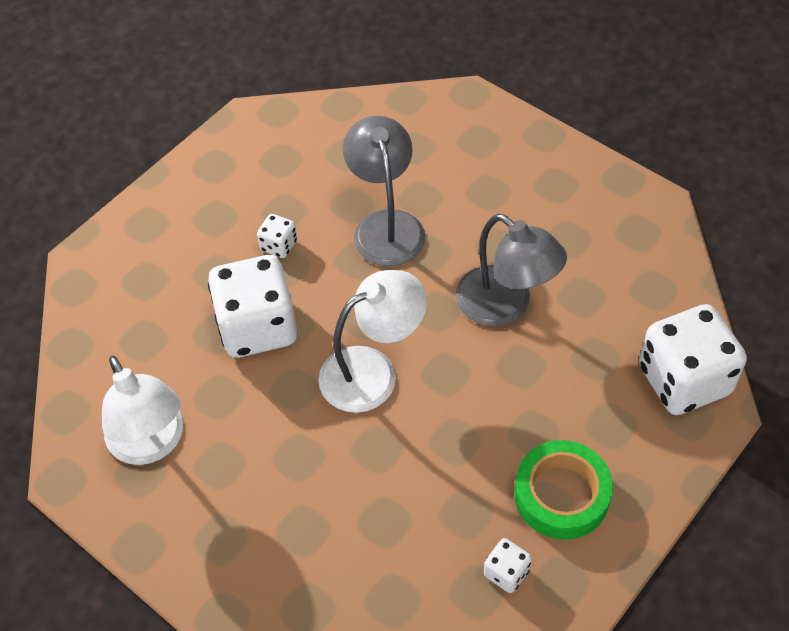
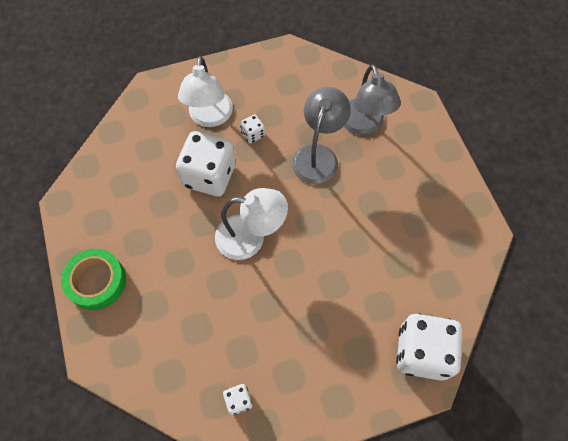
camera: 30 degrees right, 10 degrees up
white lamp [102,356,183,465] -> white lamp moved to [178,56,233,127]
grey lamp [456,213,567,326] -> grey lamp moved to [344,64,401,135]
green tape [514,440,613,540] -> green tape moved to [61,249,126,310]

